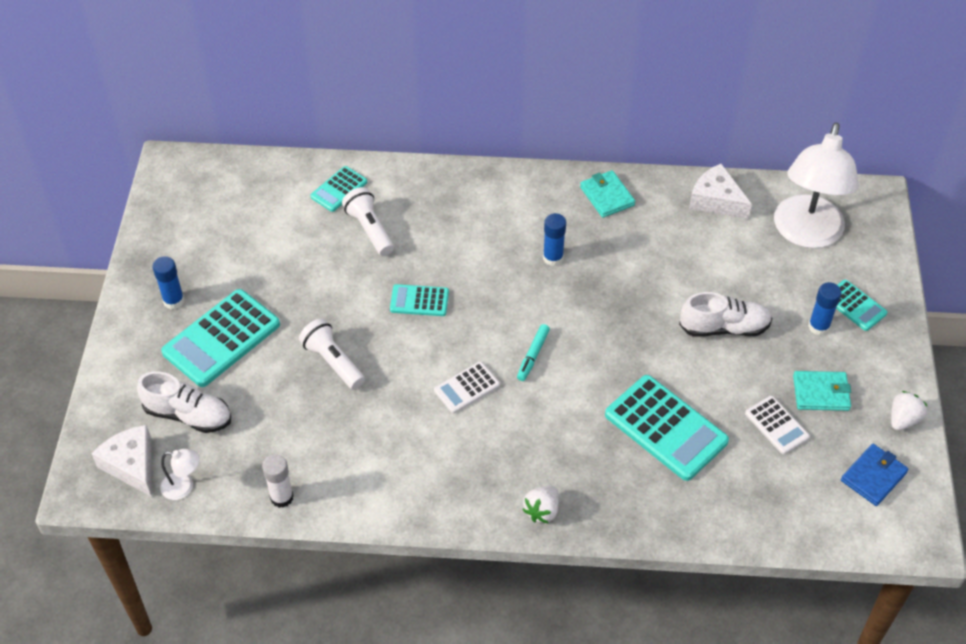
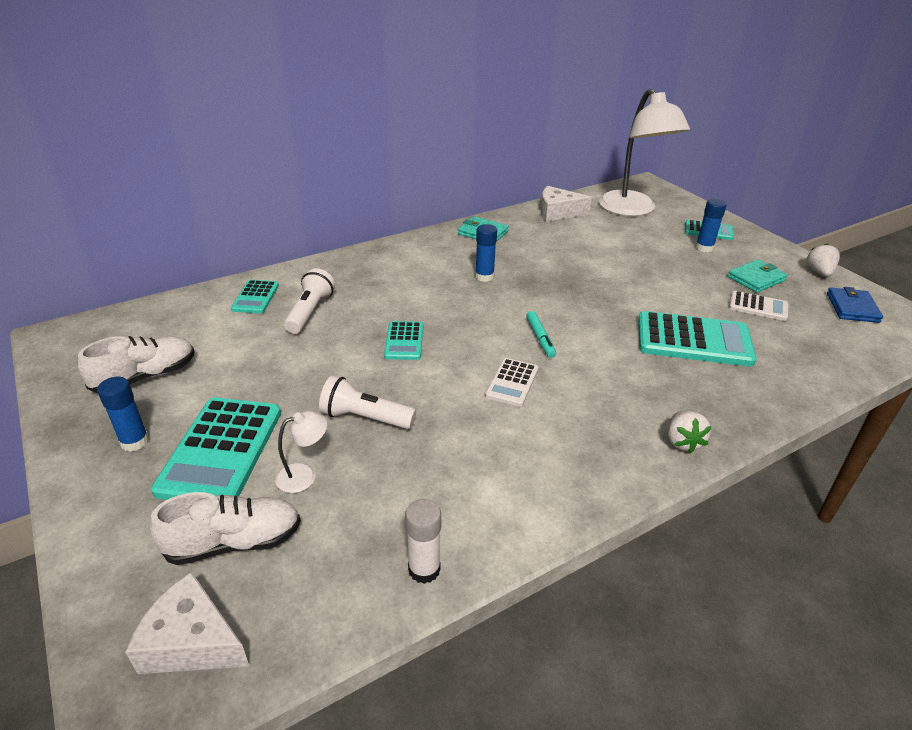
camera: 35 degrees left, 15 degrees down
white lamp [160,449,200,500] -> white lamp moved to [275,411,327,493]
white flashlight [342,187,394,256] -> white flashlight turned 75 degrees clockwise [284,268,335,334]
turquoise calculator [390,284,449,316] -> turquoise calculator turned 60 degrees counterclockwise [384,321,423,360]
white shoe [679,292,772,337] -> white shoe moved to [78,336,194,393]

